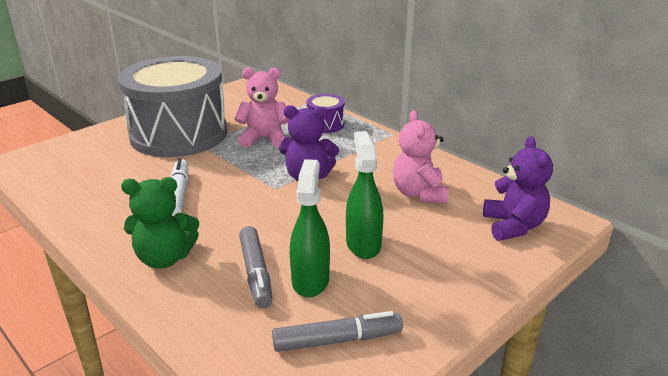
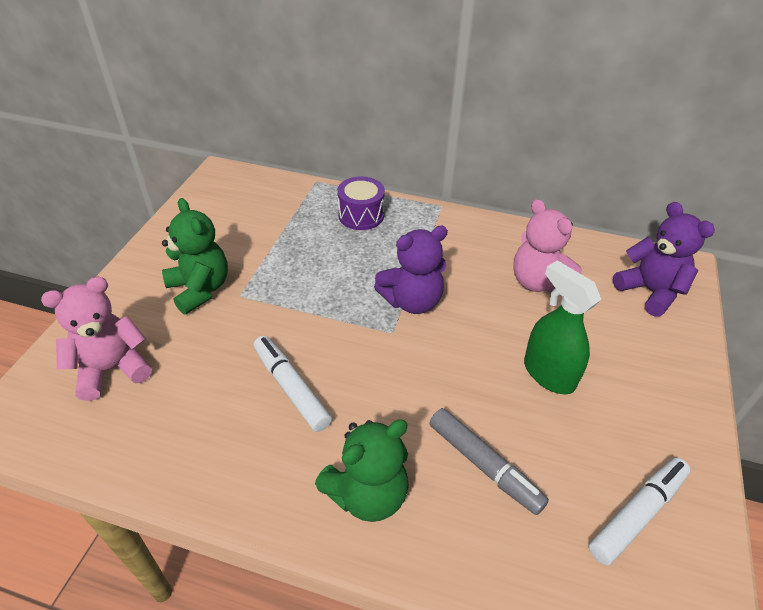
camera: 30 degrees left, 15 degrees up
grey drum [118,56,227,157] -> green teddy bear [162,198,228,314]
pink teddy bear [235,68,289,148] -> pink teddy bear moved to [41,277,152,401]
grey marker [272,311,403,352] -> white marker [589,458,690,565]
green spray bottle [290,159,330,298] -> none

